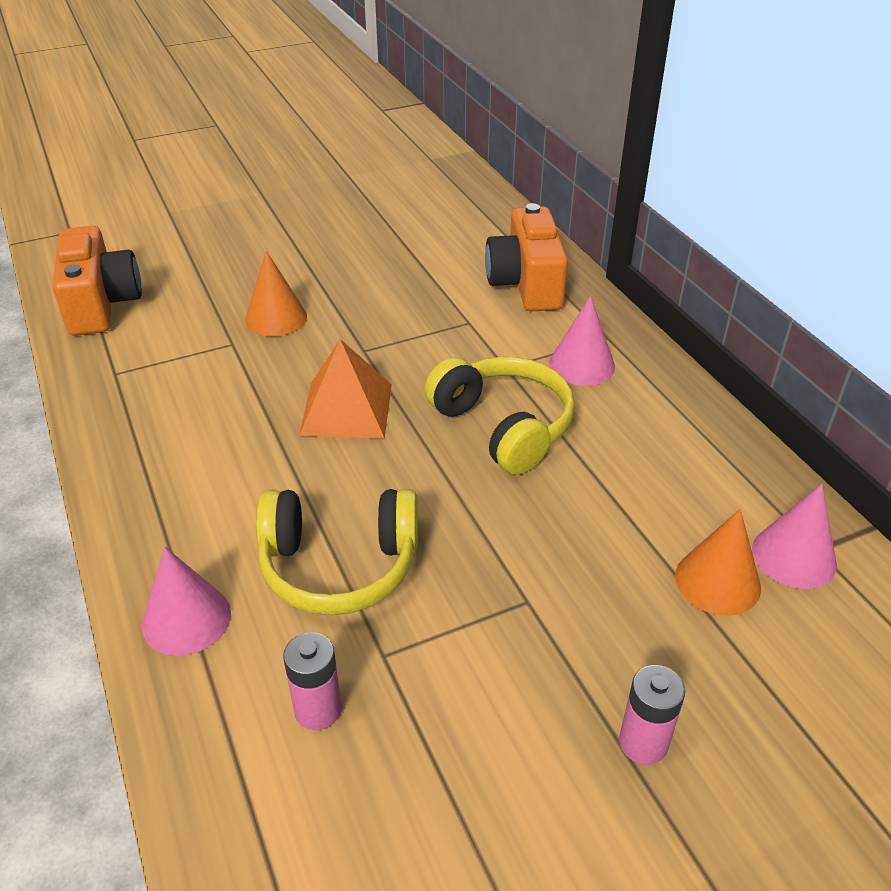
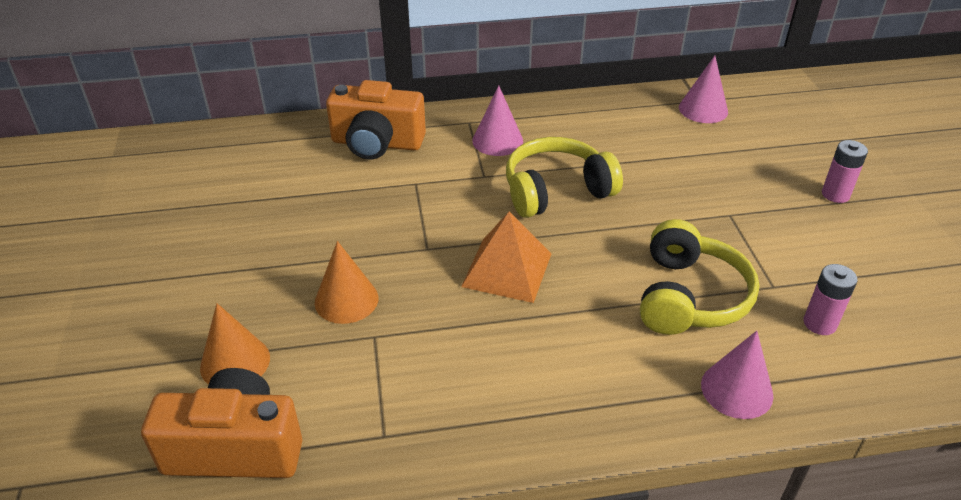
camera: 75 degrees left, 0 degrees up
orange cone [675,509,761,616] -> orange cone moved to [200,303,270,385]

